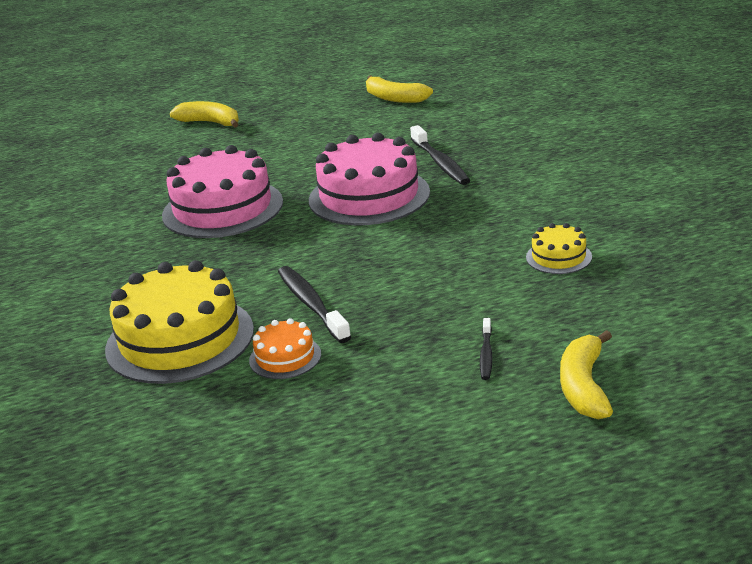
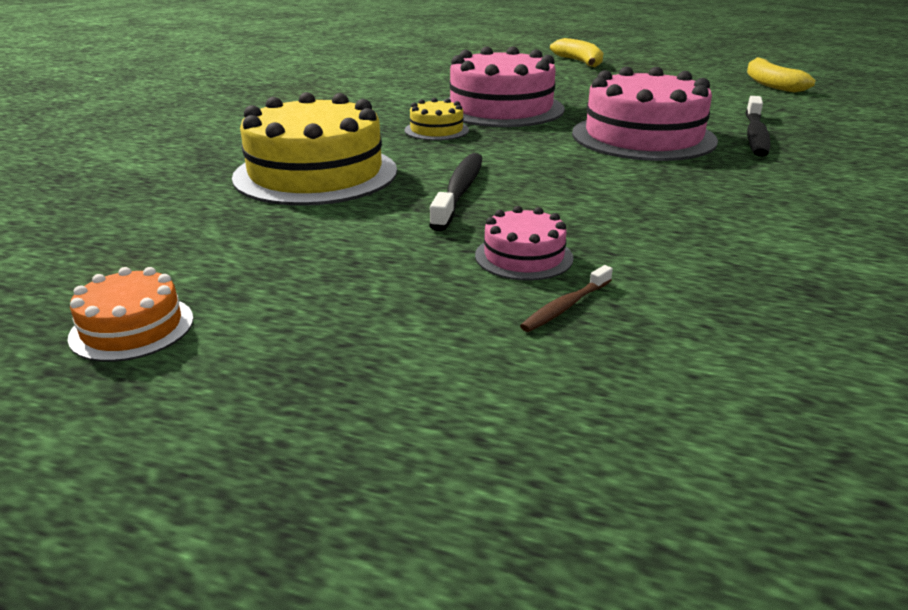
camera: 35 degrees right, 0 degrees up
orange cake [249,318,321,379] -> orange cake moved to [68,267,194,362]
black toothbrush [480,318,493,380] -> brown toothbrush [520,265,613,332]
yellow cake [526,223,592,274] -> yellow cake moved to [404,98,469,141]
yellow banana [560,330,613,419] -> none
none -> pink cake [475,206,573,280]

